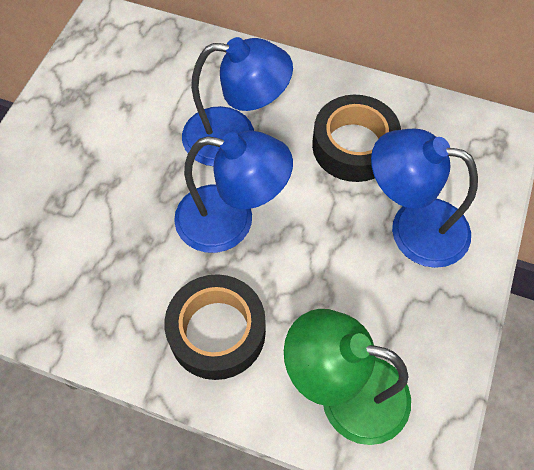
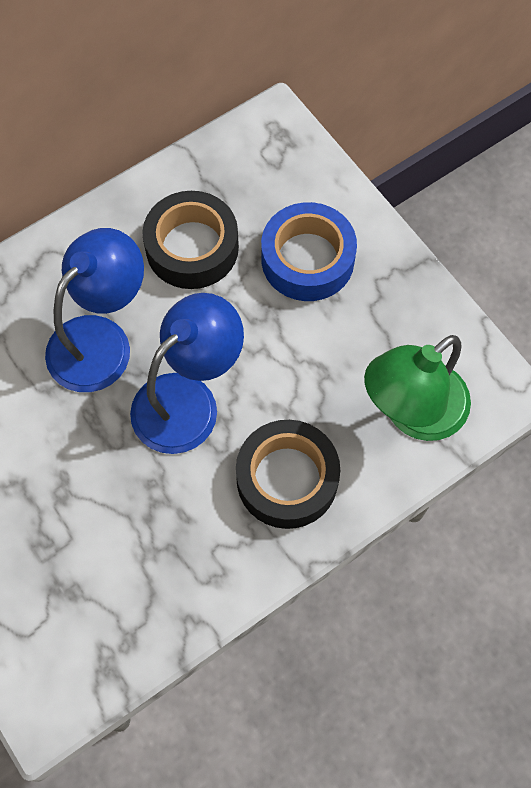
camera: 55 degrees left, 5 degrees up
blue lamp [371,129,478,268] -> blue tape [261,202,357,301]

